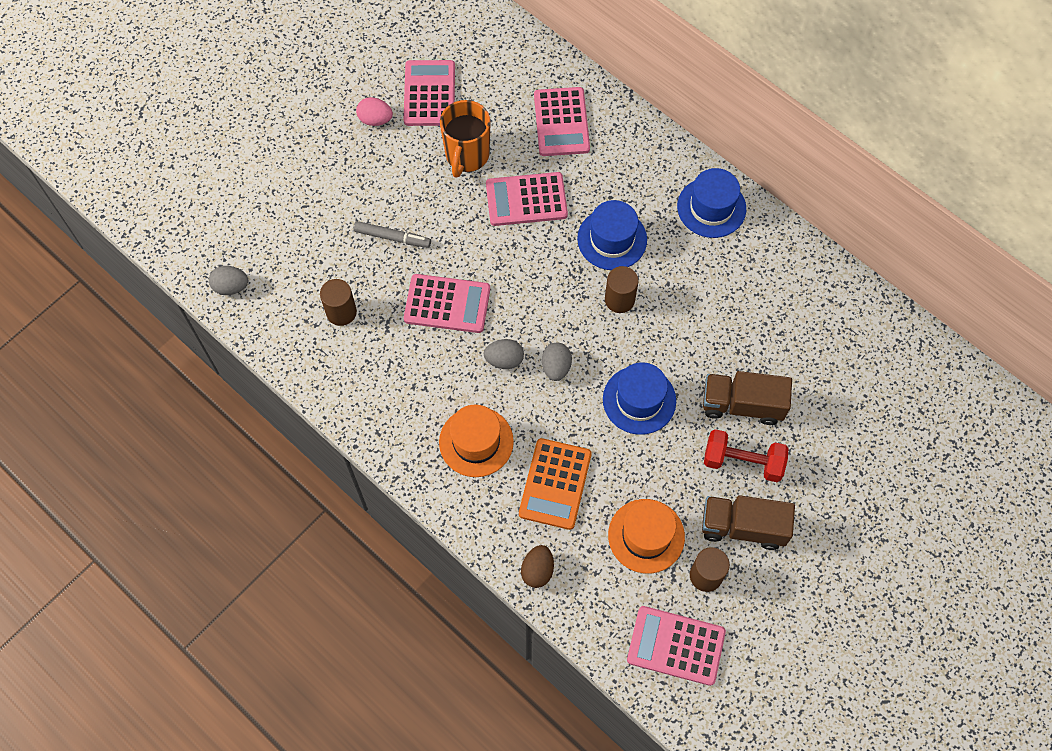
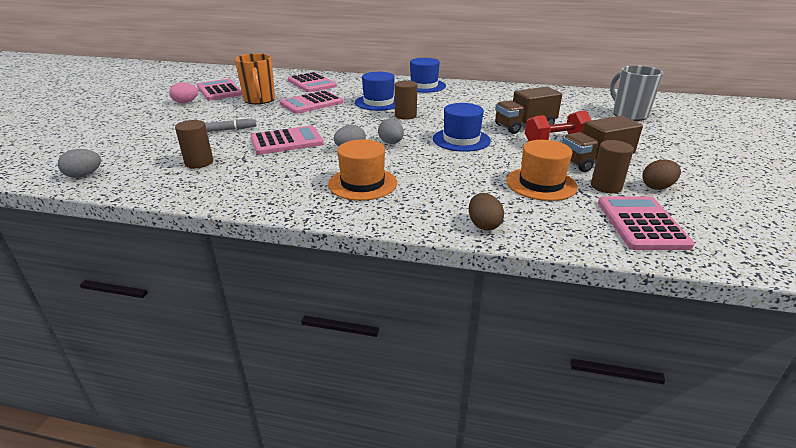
camera: 30 degrees left, 35 degrees down
orange calculator [519,438,592,530] -> none
pink calculator [627,606,726,686] -> pink calculator turned 105 degrees clockwise [598,197,695,250]
none -> grey mug [610,65,664,121]
none -> brown egg [642,160,681,190]

